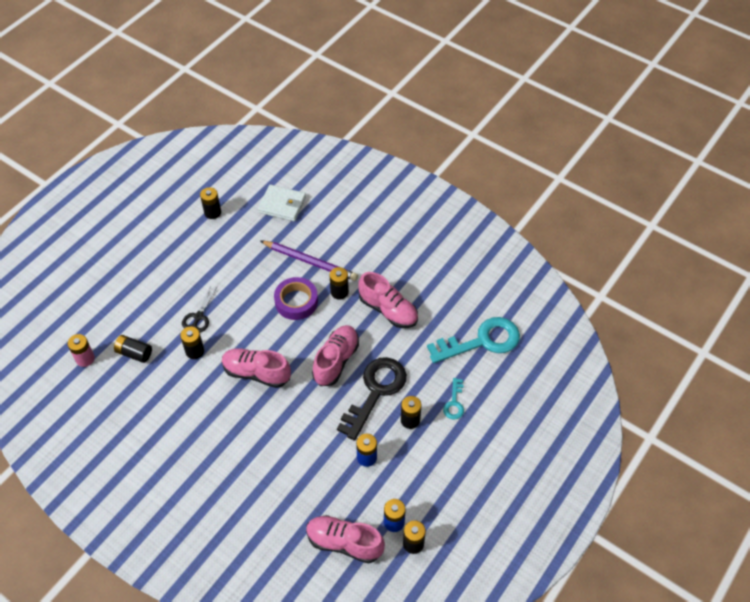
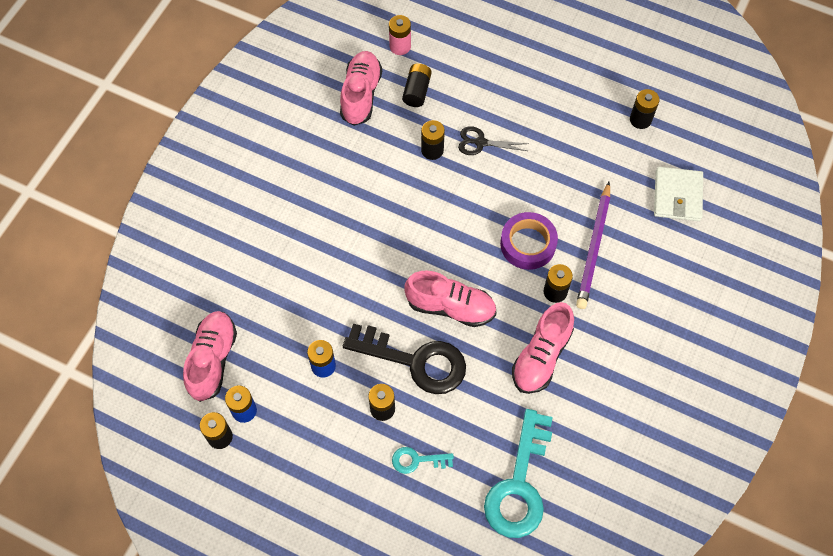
camera: 80 degrees right, 10 degrees up
pink shoe [222,348,291,388] -> pink shoe moved to [340,51,382,126]
turquoise key [427,317,520,363] -> turquoise key turned 45 degrees clockwise [484,409,553,538]

